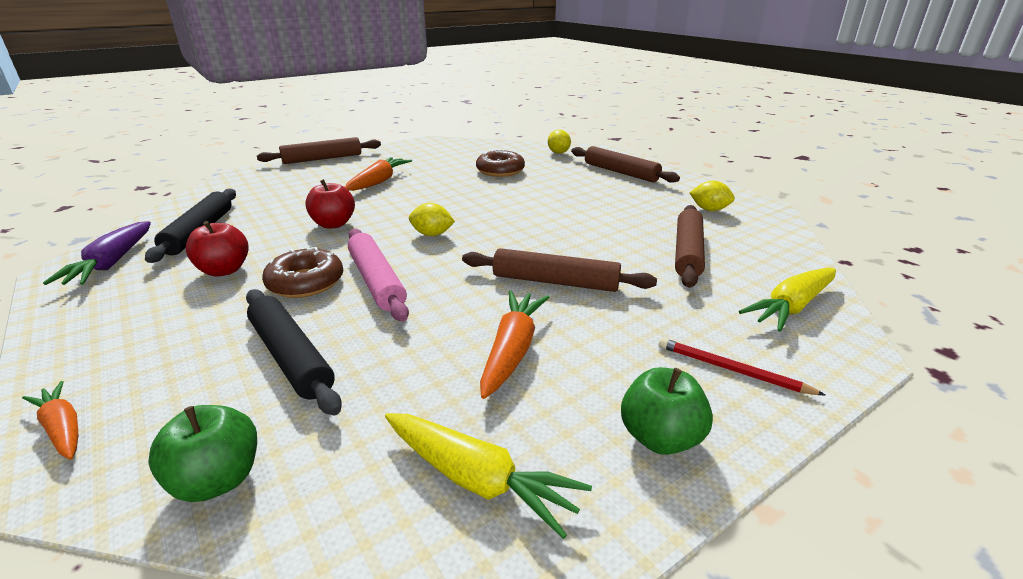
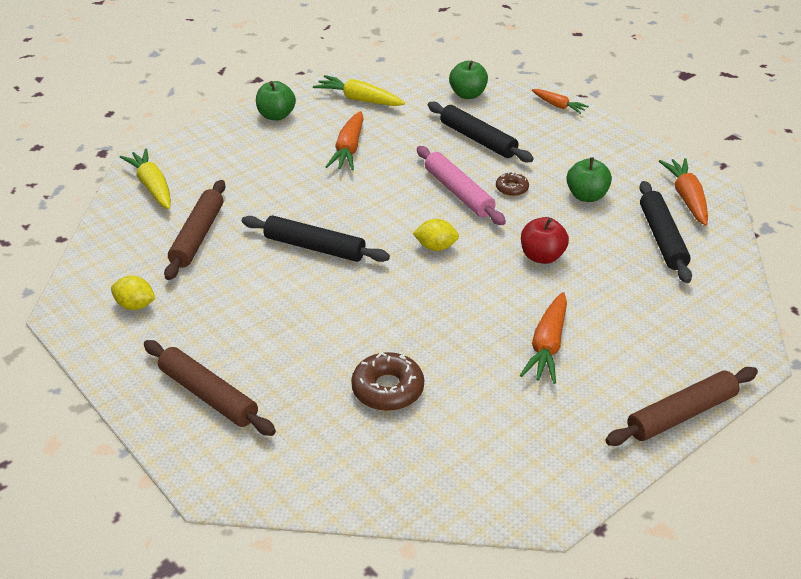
camera: 175 degrees right, 10 degrees up
purple carrot [43,221,151,285] -> orange carrot [659,158,708,226]
red apple [185,221,249,276] -> green apple [566,157,612,202]
brown donut [262,247,343,298] -> brown donut [496,172,529,196], size x0.57
brown rolling pin [462,248,657,292] -> none
yellow lemon [548,130,571,153] -> none
red pencil [659,338,825,395] -> none
yellow carrot [739,267,836,332] -> yellow carrot turned 75 degrees counterclockwise [120,148,171,209]
none -> black rolling pin [242,216,390,262]

